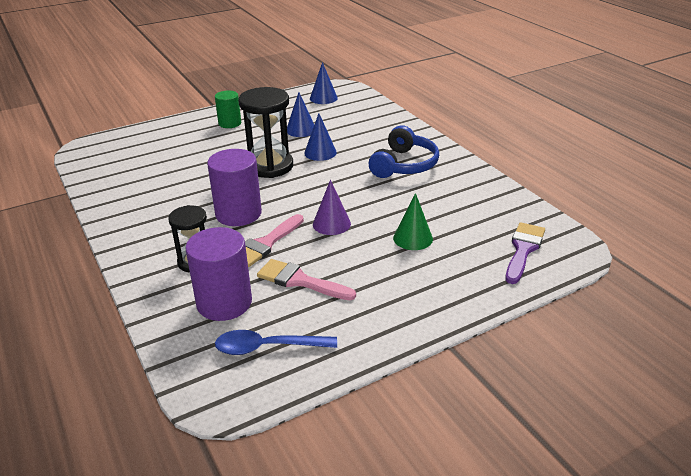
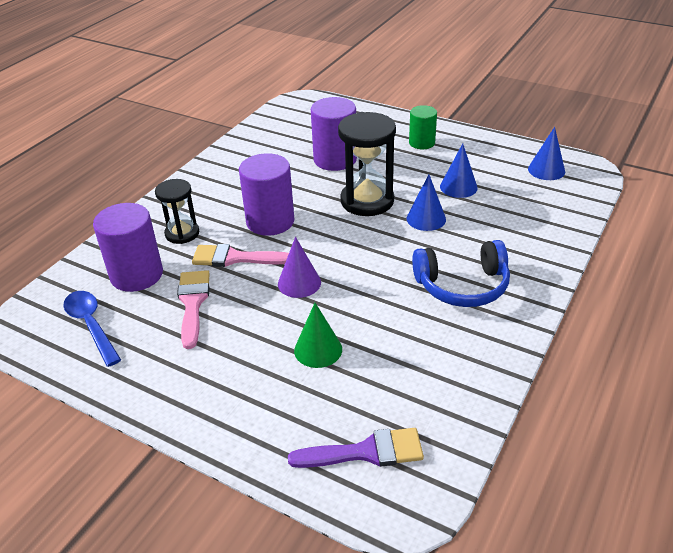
camera: 60 degrees right, 5 degrees up
none -> purple cylinder [311,97,357,171]

